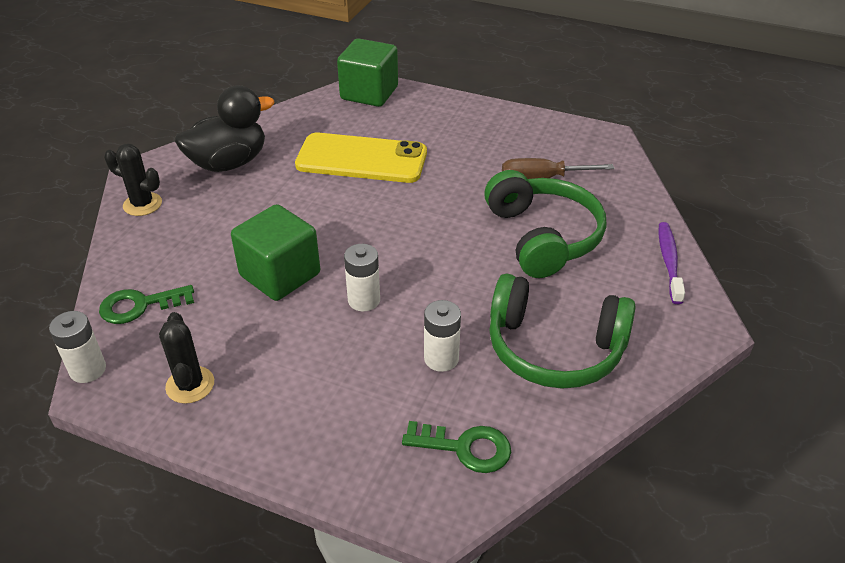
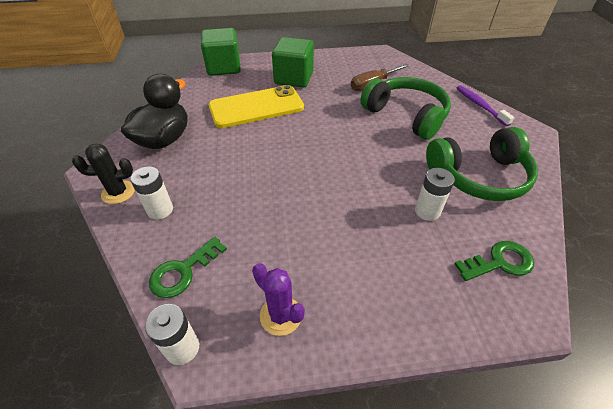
camera: 30 degrees left, 5 degrees up
black cactus [159,312,214,404] -> purple cactus [252,263,305,336]
green cube [231,204,320,301] -> green cube moved to [272,37,314,88]
white battery [344,244,380,311] -> white battery moved to [130,166,173,220]

